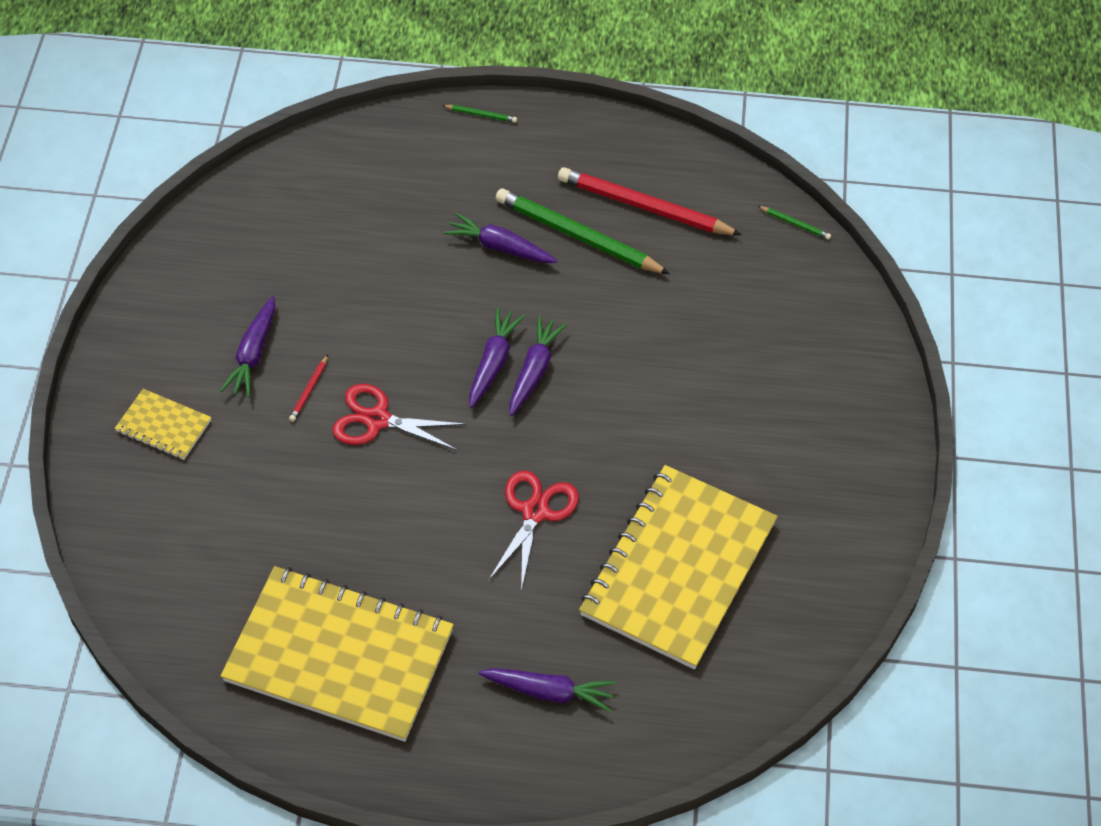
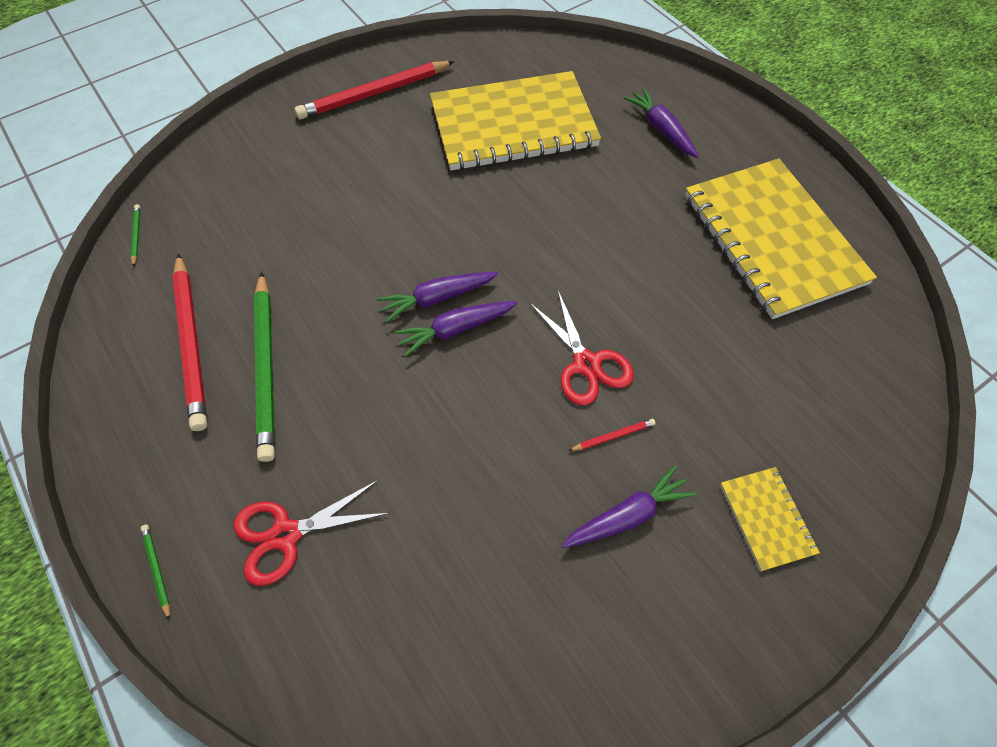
camera: 130 degrees left, 5 degrees up
purple carrot [444,213,557,263] -> none
red scissors [488,470,579,591] -> red scissors moved to [234,480,390,586]
none -> red pencil [294,61,455,120]

